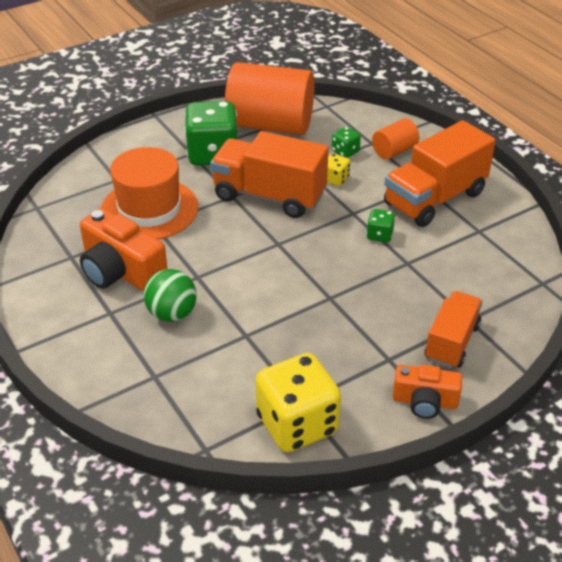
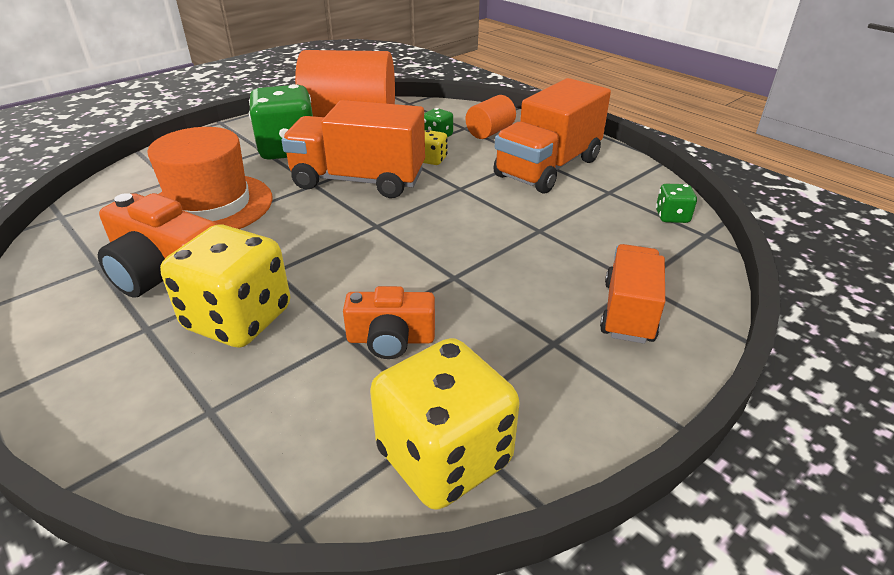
camera: 10 degrees left, 5 degrees down
green ball [144,269,197,322] -> yellow dice [160,225,290,348]
green dice [366,209,395,242] -> green dice moved to [656,184,697,223]
orange camera [393,365,462,419] -> orange camera moved to [343,286,435,359]

